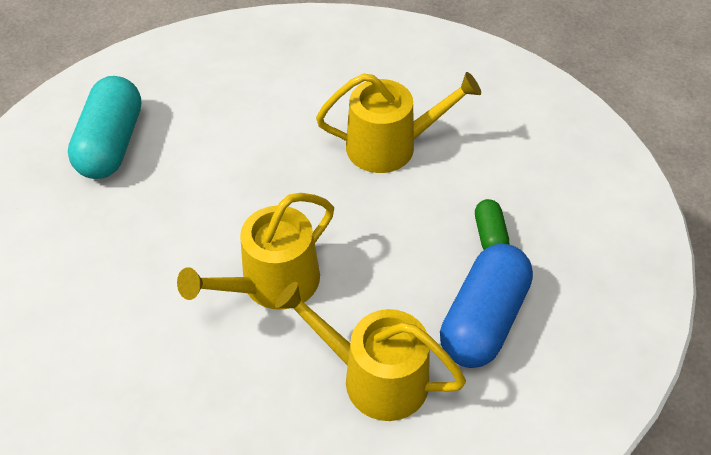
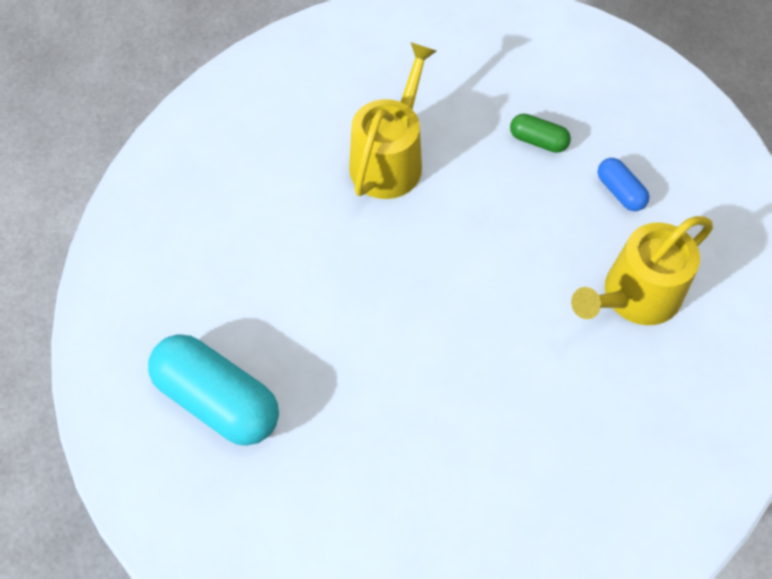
camera: 60 degrees left, 10 degrees up
yellow watering can [177,193,334,310] -> none
blue capsule [440,244,533,368] -> blue capsule [598,158,649,211], size x0.49

